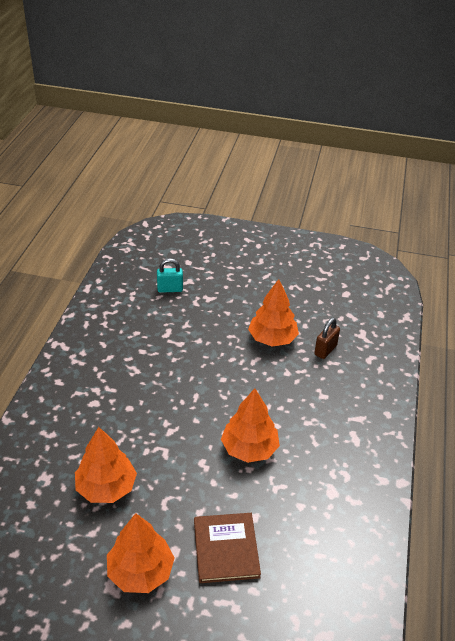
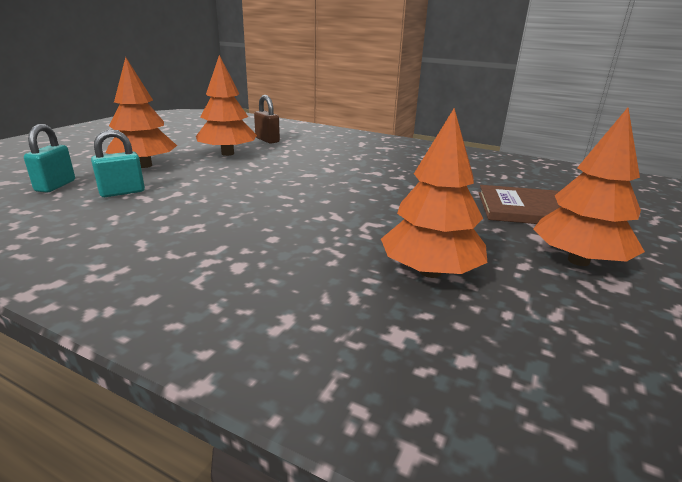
camera: 75 degrees left, 15 degrees down
orange tree [221,388,280,463] -> orange tree moved to [106,57,177,168]
none -> turquoise padlock [91,130,145,197]

